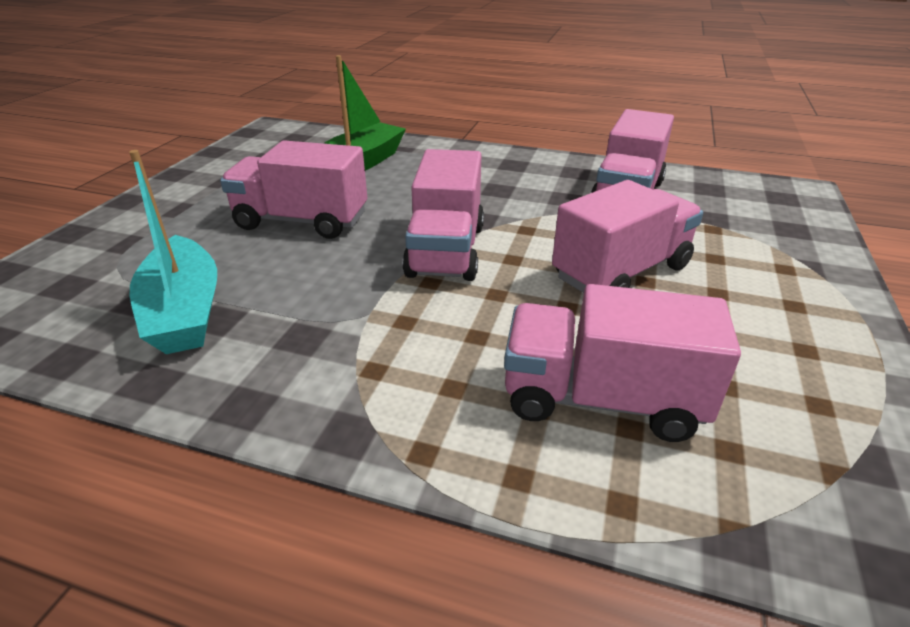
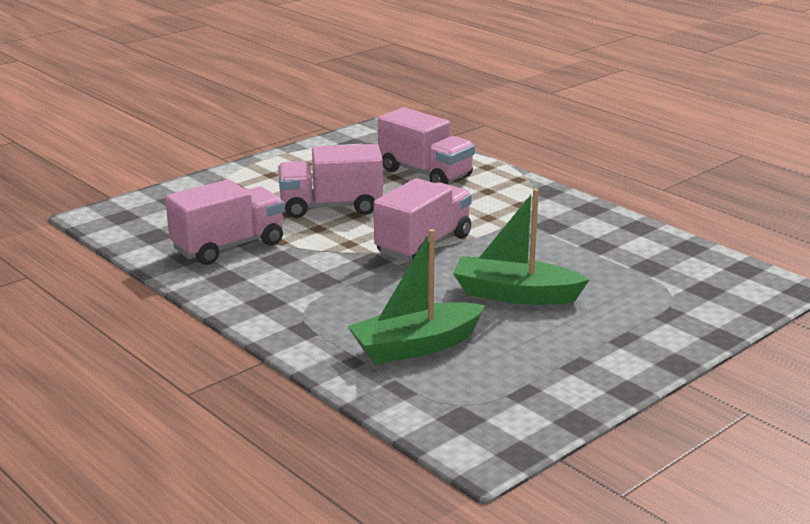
camera: 150 degrees left, 10 degrees down
turquoise boat [129,150,217,354] -> none
pink truck [220,140,367,239] -> green boat [453,189,590,305]

